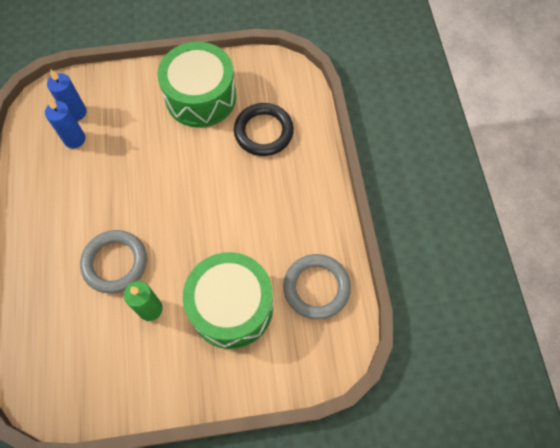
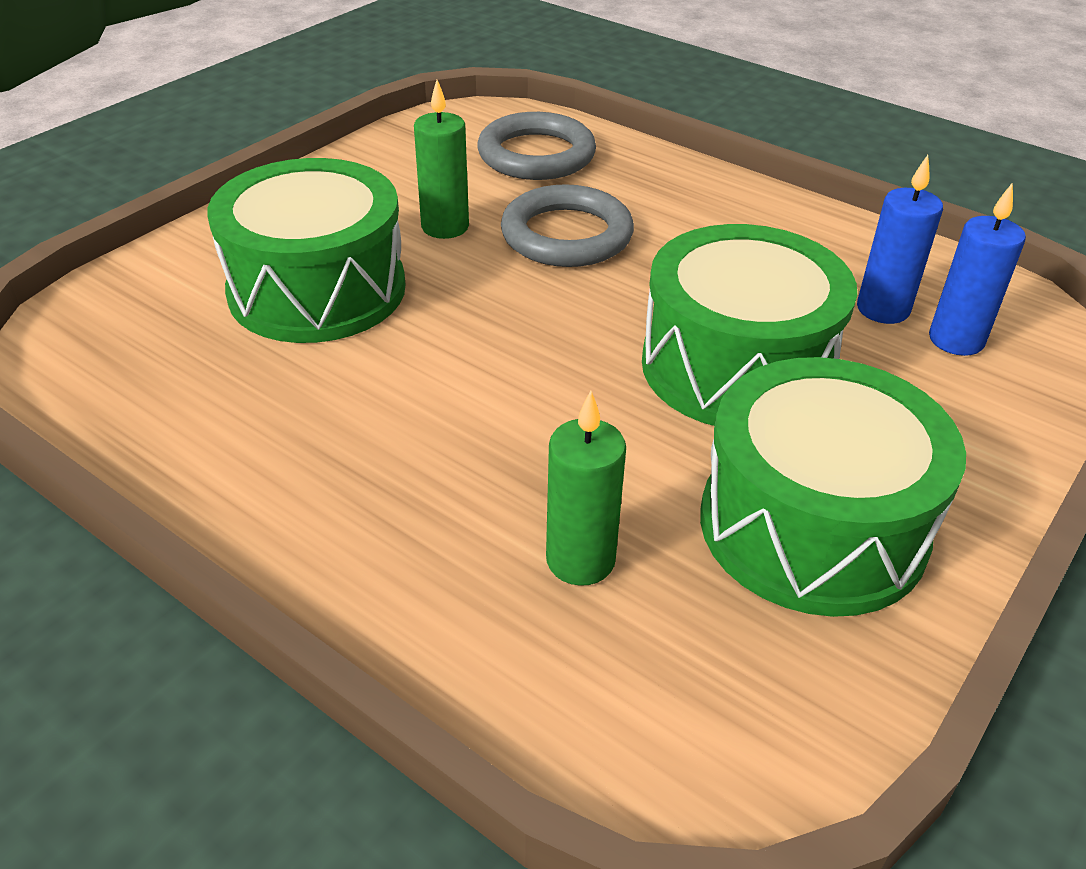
camera: 135 degrees right, 25 degrees down
black ring [234,103,294,156] -> green candle [546,390,626,586]
grey ring [283,254,351,320] -> grey ring moved to [478,112,596,180]
none -> green drum [642,224,857,426]

